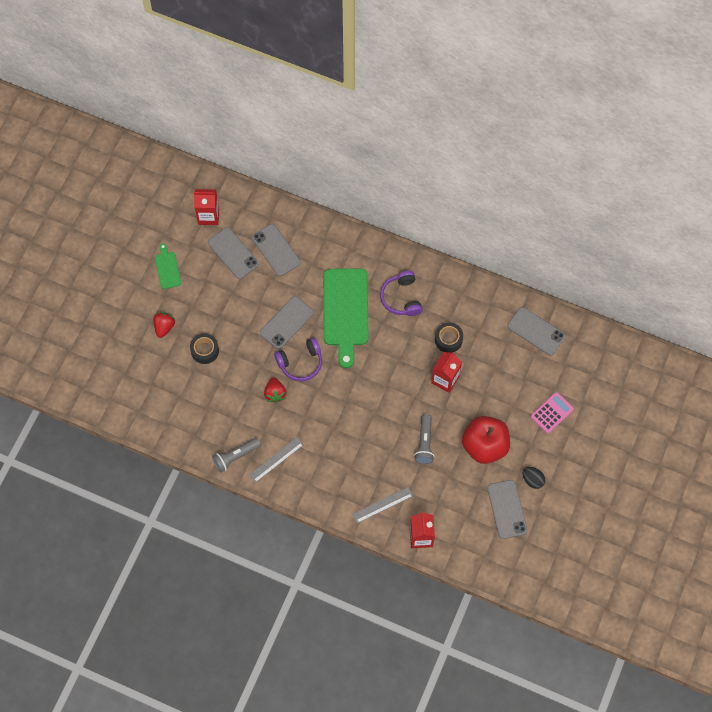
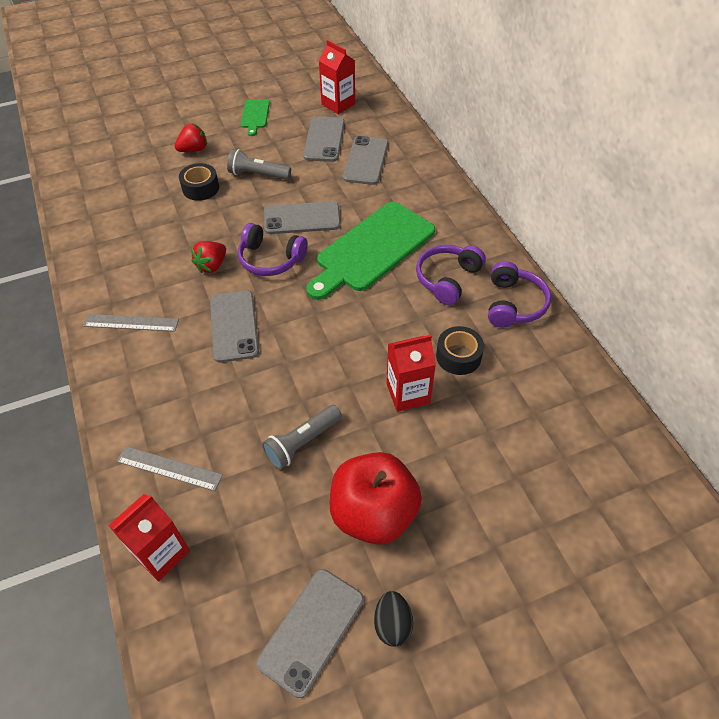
camera: 45 degrees right, 15 degrees down
green cutting board [155,243,181,289] -> green cutting board turned 150 degrees clockwise [241,99,270,136]
grey flashlight [212,438,261,472] -> grey flashlight moved to [227,149,291,180]
grey phone [507,307,566,355] -> grey phone moved to [210,290,259,363]
pink calculator [531,392,574,433] -> none
none -> purple headphones [488,261,551,328]

